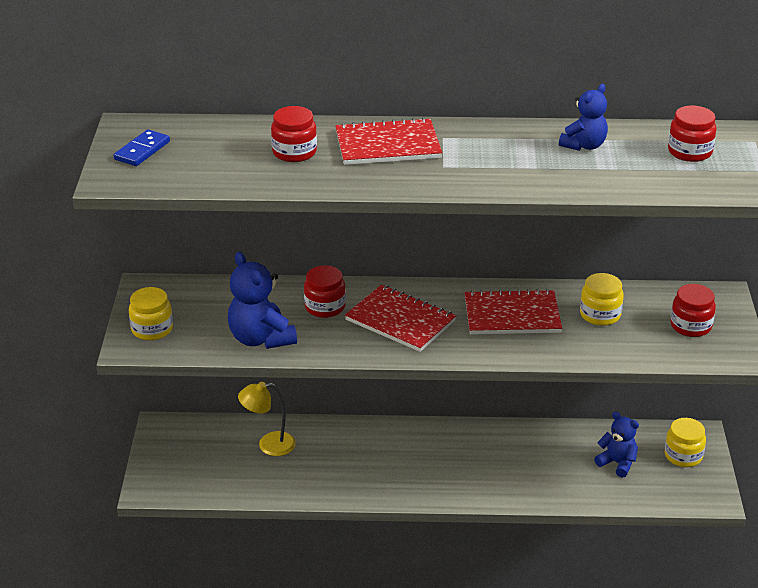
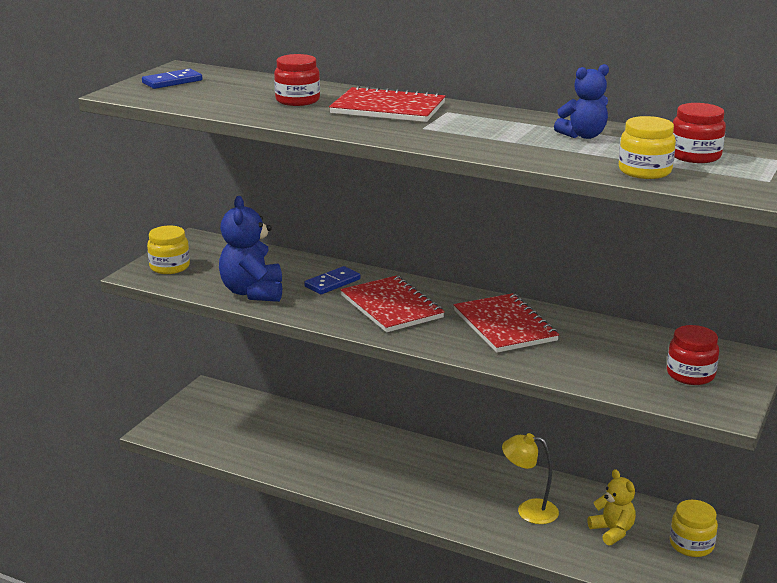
camera: 25 degrees right, 10 degrees down
yellow lamp [238,382,296,456] -> yellow lamp moved to [502,433,559,524]
red jar [304,265,346,318] -> blue domino [304,266,361,294]
red notebook [465,289,562,334] -> red notebook turned 45 degrees clockwise [454,293,559,353]
yellow jar [580,273,624,326] -> yellow jar moved to [619,116,676,179]
blue teddy bear [594,412,639,478] -> yellow teddy bear [587,469,636,546]

